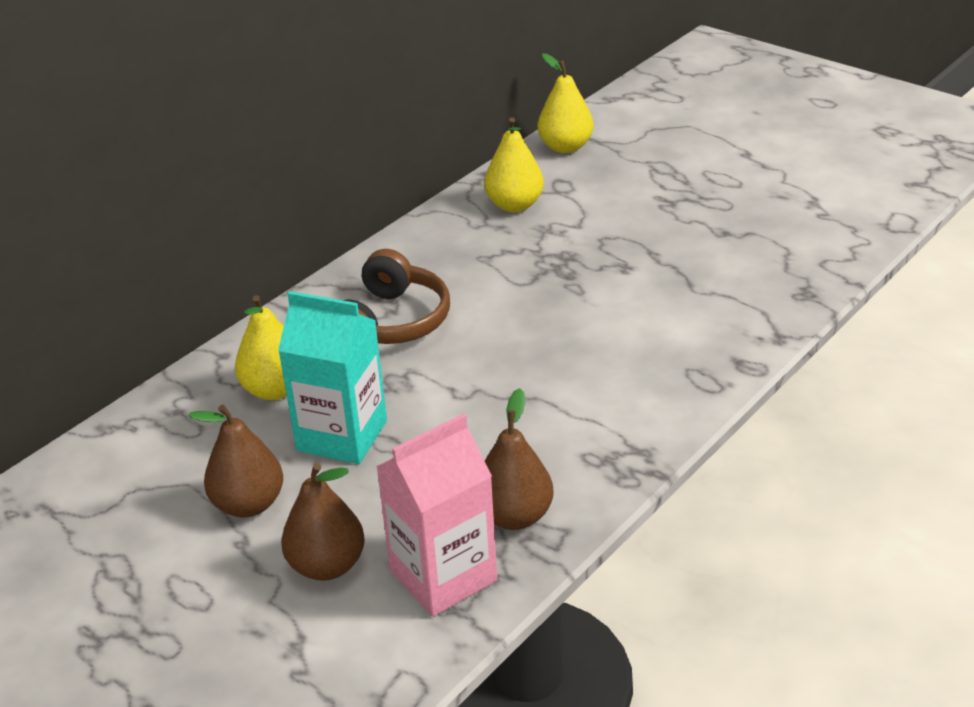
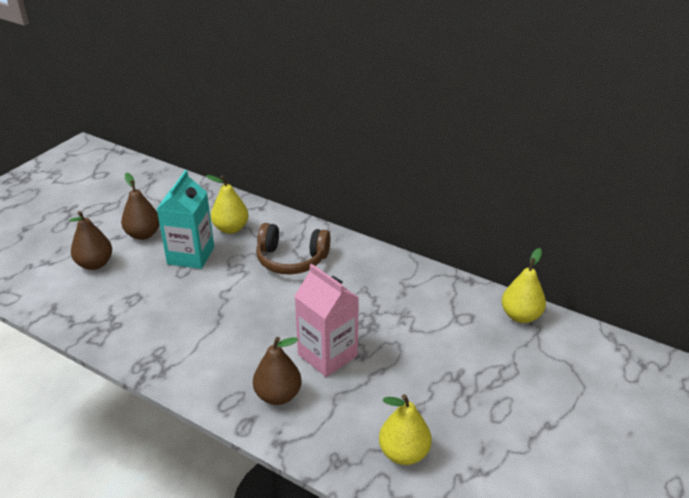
camera: 80 degrees right, 0 degrees up
pink carton [376,414,497,617] -> pink carton moved to [295,264,359,377]
yellow pear [484,117,544,212] -> yellow pear moved to [379,394,432,465]
brown pear [485,388,553,530] -> brown pear moved to [253,337,302,405]

